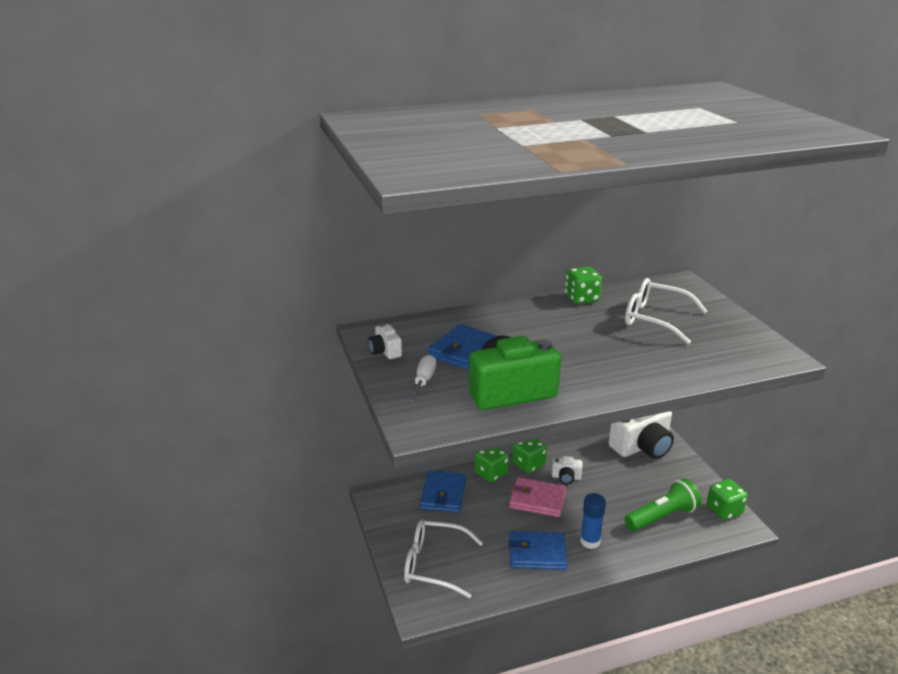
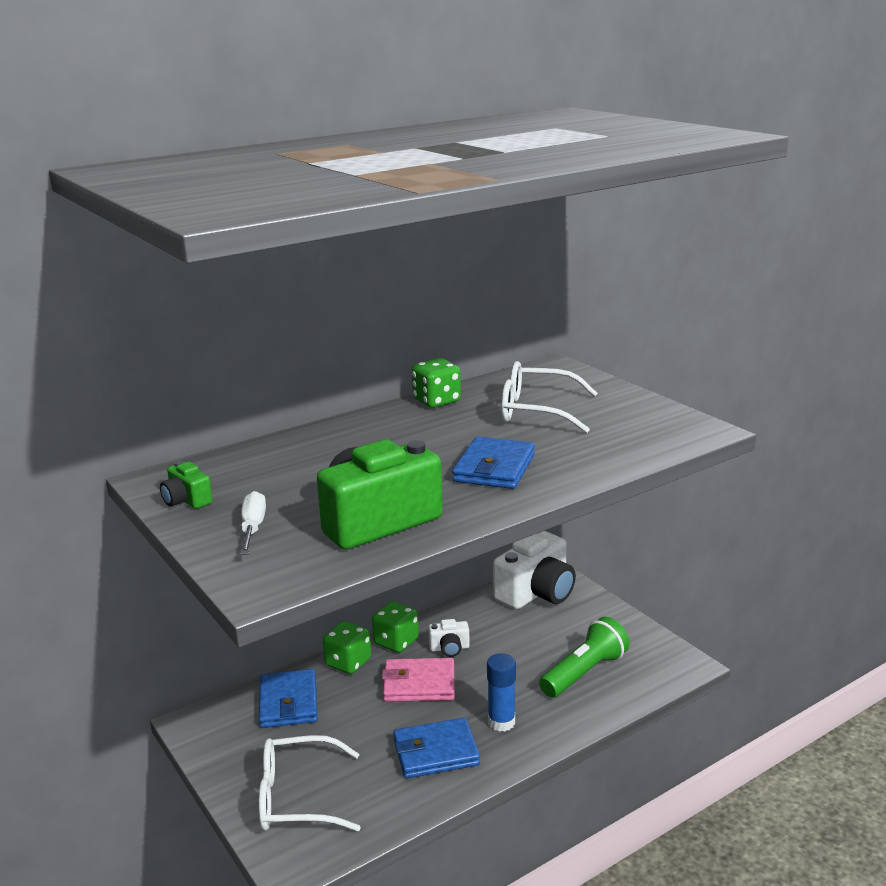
camera: 15 degrees left, 5 degrees down
white camera [368,323,402,359] -> green camera [160,461,213,509]
blue wallet [428,324,497,369] -> blue wallet moved to [452,436,535,489]
green dice [707,479,748,520] -> none

